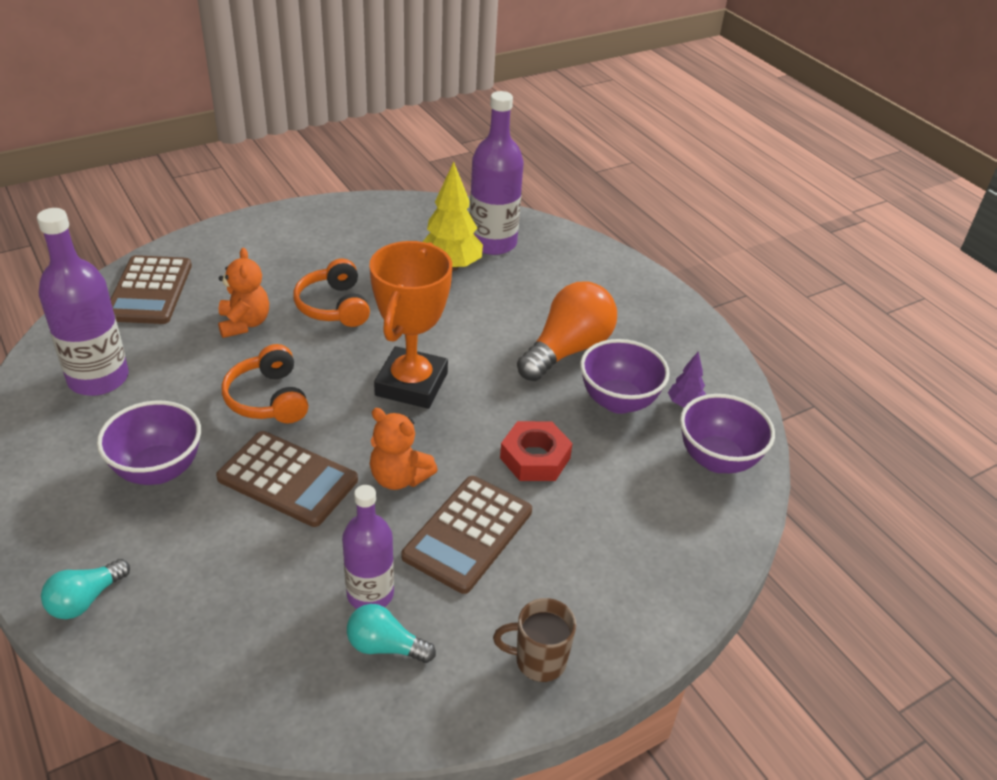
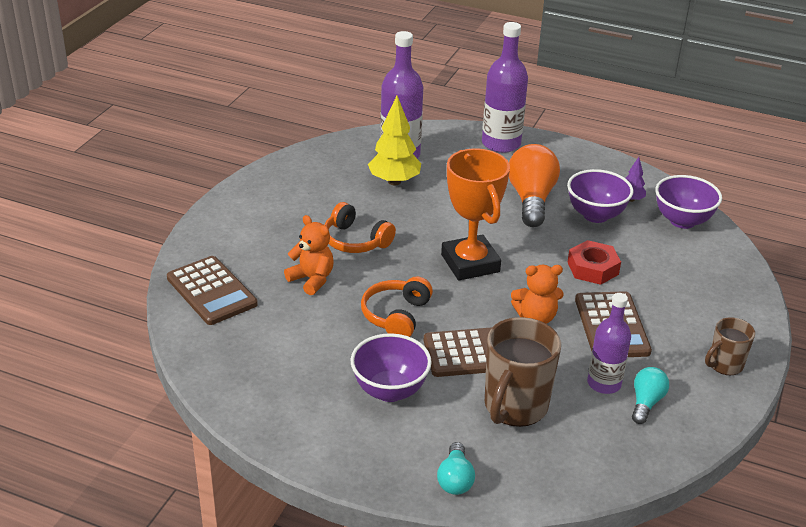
camera: 35 degrees left, 5 degrees down
purple bottle [37,208,129,396] -> purple bottle moved to [482,22,528,153]
orange headphones [222,344,308,423] -> orange headphones turned 75 degrees clockwise [361,276,433,337]
turquoise light bulb [347,604,436,663] -> turquoise light bulb turned 135 degrees clockwise [632,367,669,424]
none -> brown mug [485,317,561,427]

